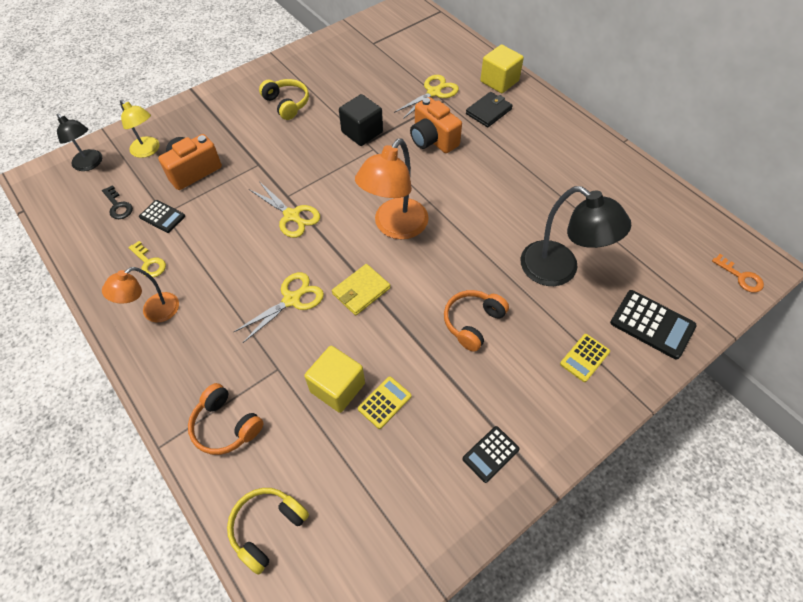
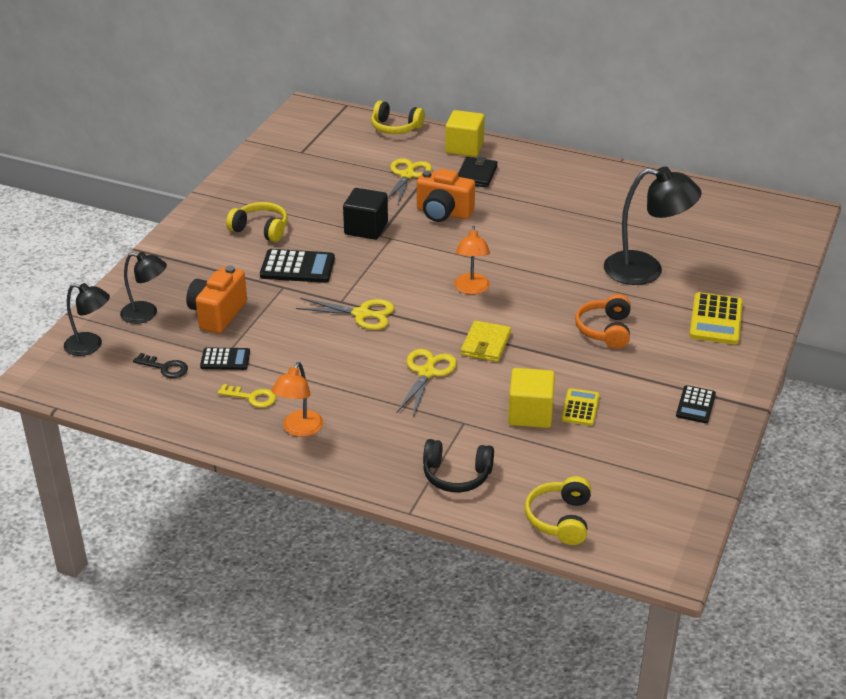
camera: 30 degrees left, 20 degrees down
yellow lamp [120,100,159,158] -> black lamp [120,252,167,324]
orange headphones [188,383,264,455] -> black headphones [423,439,494,492]
orange lamp [355,138,429,239] -> orange lamp [454,226,490,295], size x0.60
yellow calculator [560,334,610,382] -> yellow calculator [689,292,743,344], size x1.61
black calculator [610,290,697,359] -> black calculator moved to [260,249,335,283]
orange key [712,254,764,293] -> none
none -> yellow headphones [371,101,425,134]

